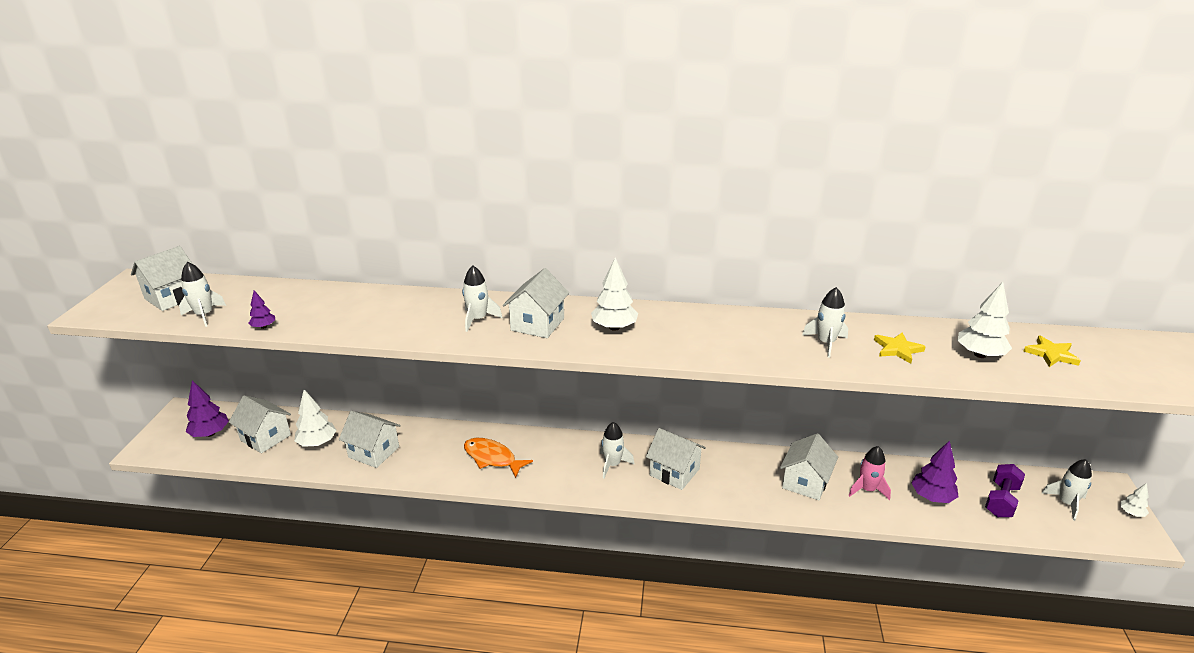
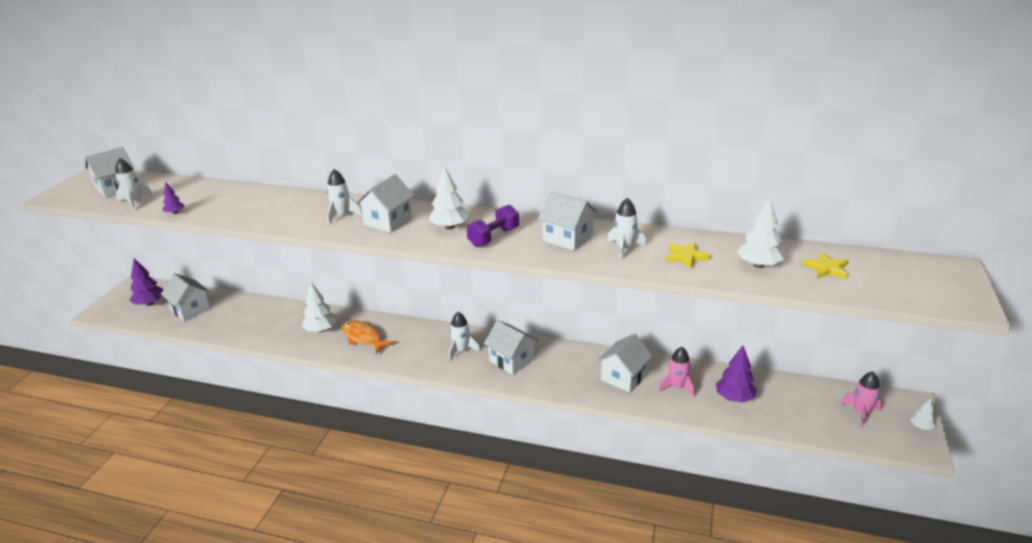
camera: 10 degrees right, 0 degrees up
white tree [294,389,336,447] -> white tree moved to [302,282,337,332]
white house [339,411,401,468] -> white house moved to [538,192,598,251]
purple dumbbell [985,464,1025,517] -> purple dumbbell moved to [467,204,519,247]
white rocket [1042,459,1092,520] -> pink rocket [841,371,882,428]

